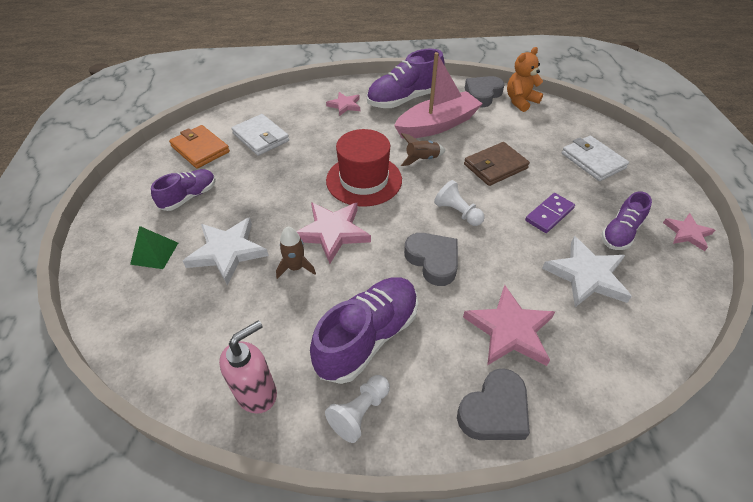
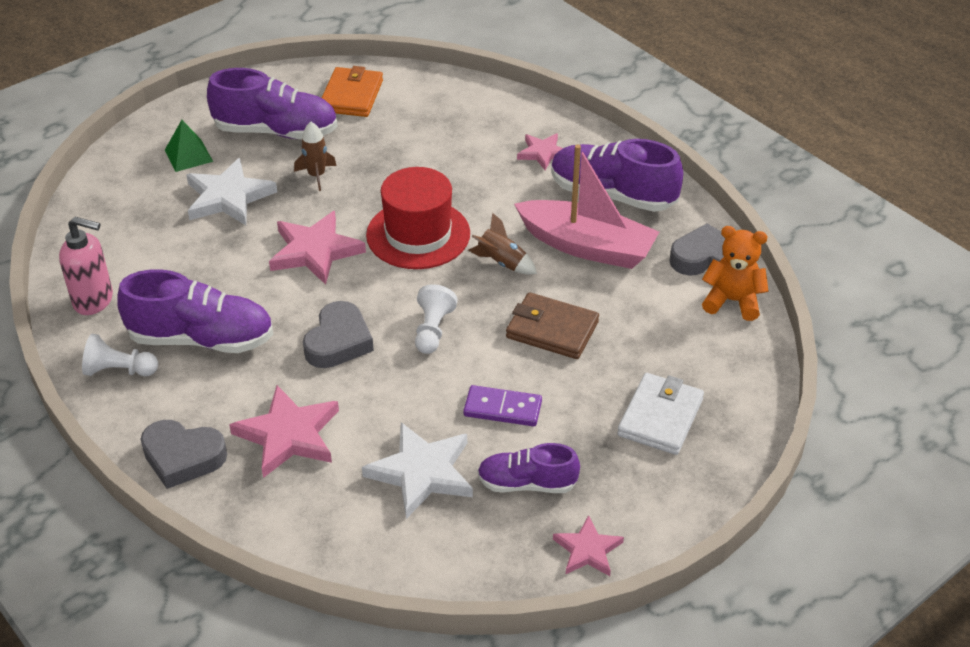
camera: 55 degrees right, 5 degrees down
purple shoe [151,169,216,211] -> purple shoe [207,68,338,139], size x1.65
white wallet [231,114,289,156] -> none
brown rocket [276,226,316,279] -> brown rocket moved to [294,122,337,191]

